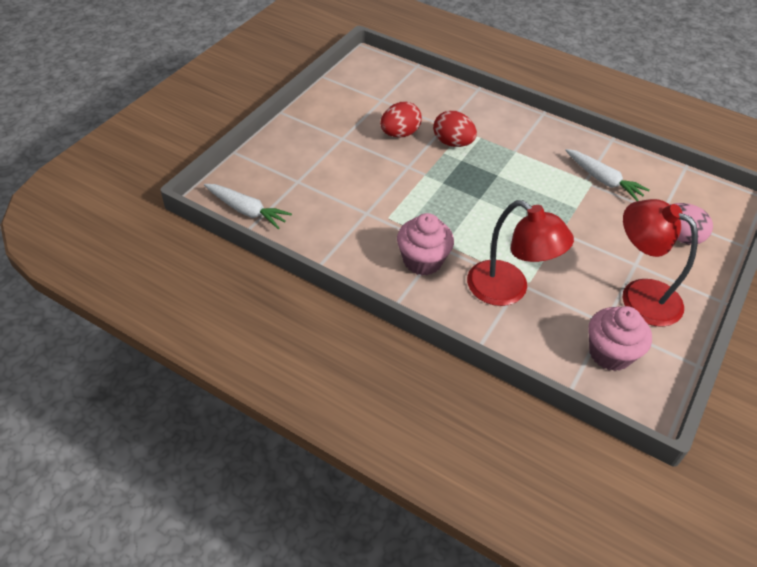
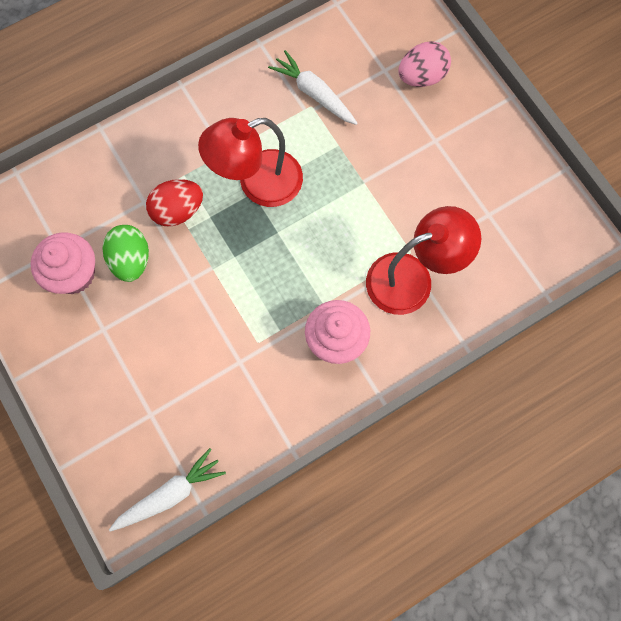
camera: 60 degrees left, 25 degrees up
red egg [380,101,422,138] -> green egg [103,225,149,282]
white carrot [565,149,650,201] -> white carrot turned 120 degrees counterclockwise [268,50,358,125]
pink cupcake [588,306,652,371] -> pink cupcake moved to [31,232,95,294]
red lamp [623,199,698,327] -> red lamp moved to [198,118,303,207]

